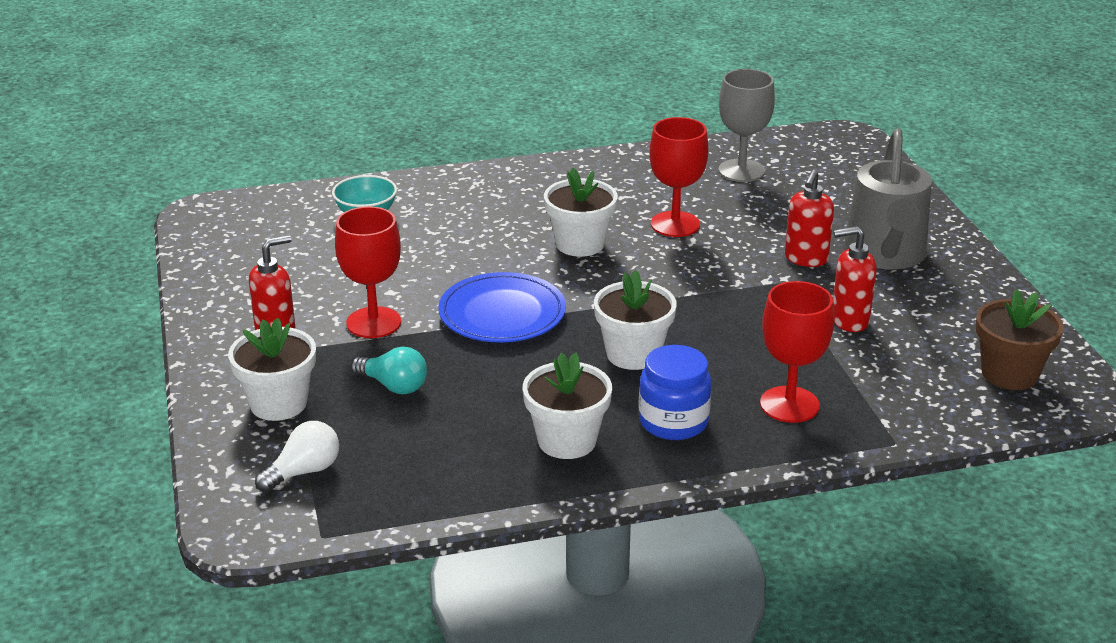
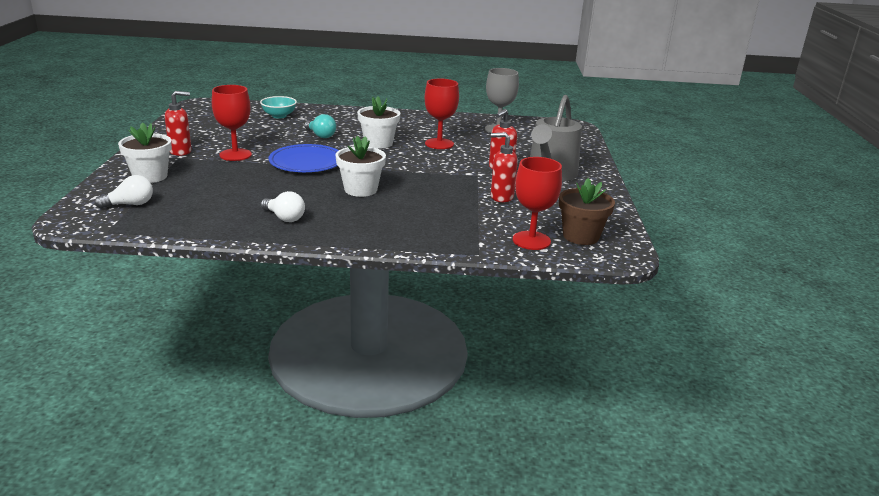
camera: 15 degrees right, 5 degrees down
turquoise light bulb [351,347,427,394] -> turquoise light bulb moved to [304,114,336,138]
white flower pot [523,353,612,459] -> white light bulb [261,191,305,222]
blue jar [639,345,712,440] -> none
red goblet [760,281,834,423] -> red goblet moved to [513,157,562,250]

